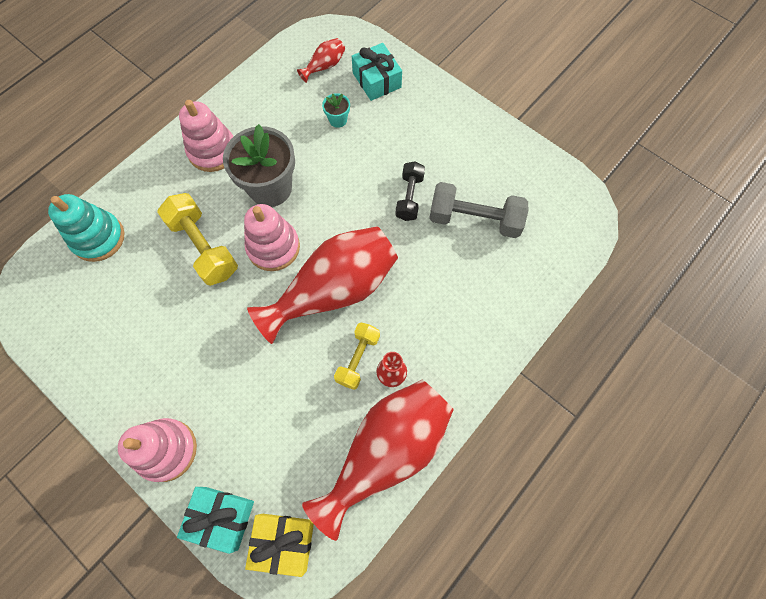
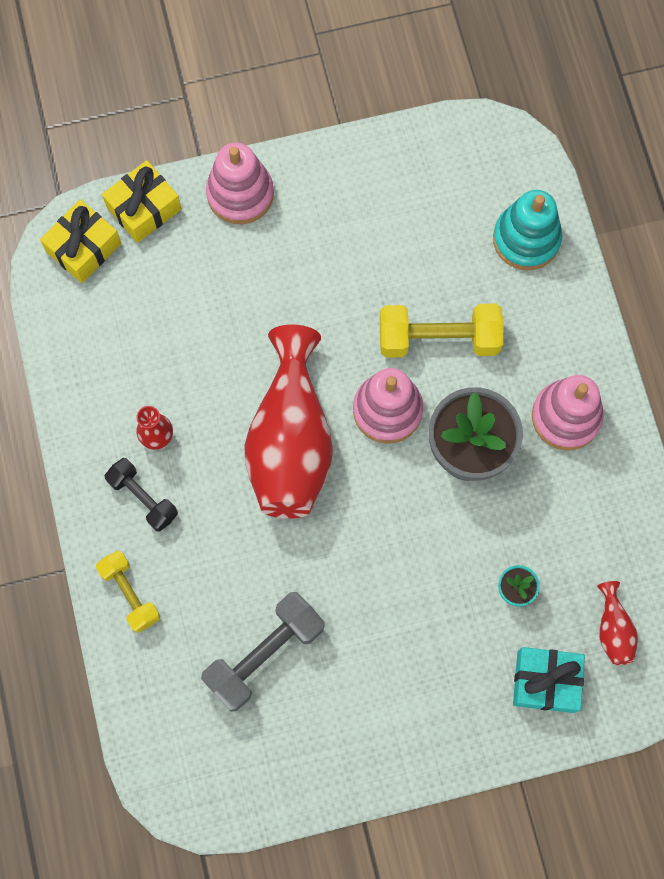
camera: 125 degrees right, 5 degrees up
turquoise gift [177,487,254,554] -> yellow gift [102,160,182,243]
red vase [302,380,454,541] -> none
yellow dumbbell [334,322,380,390] -> yellow dumbbell moved to [96,551,160,633]
black dumbbell [396,161,425,221] -> black dumbbell moved to [105,458,178,532]

